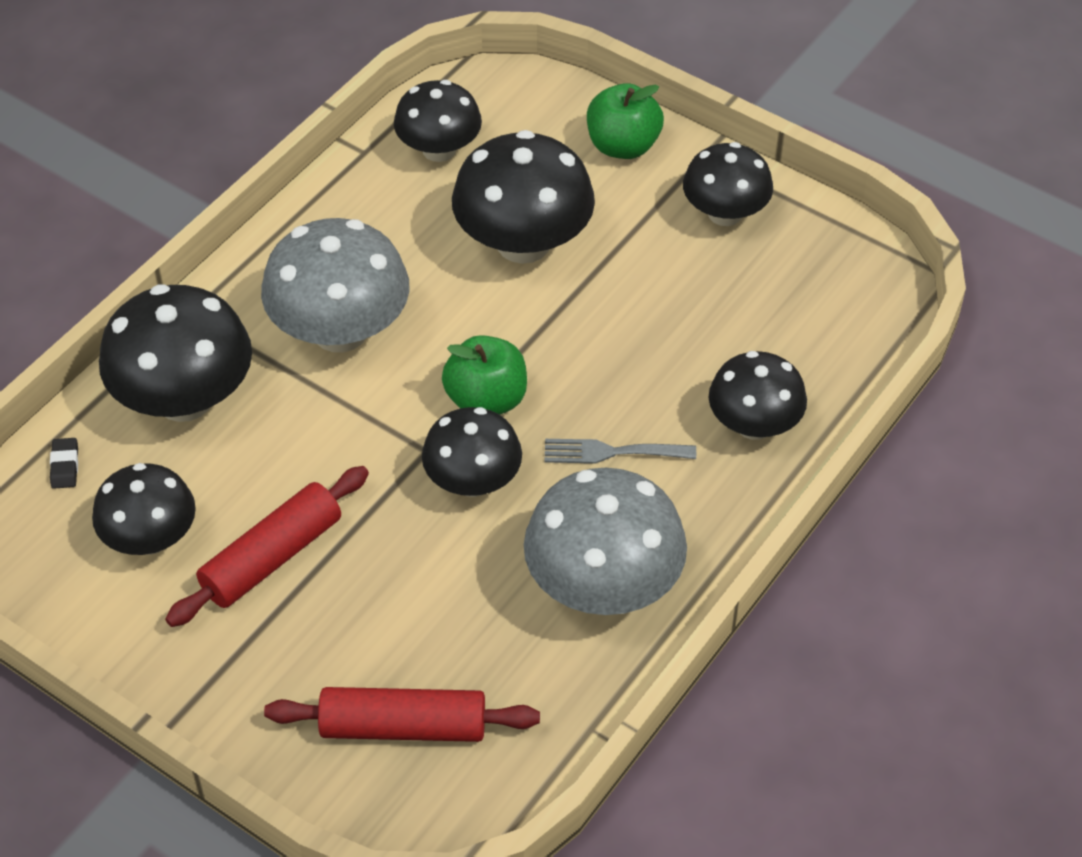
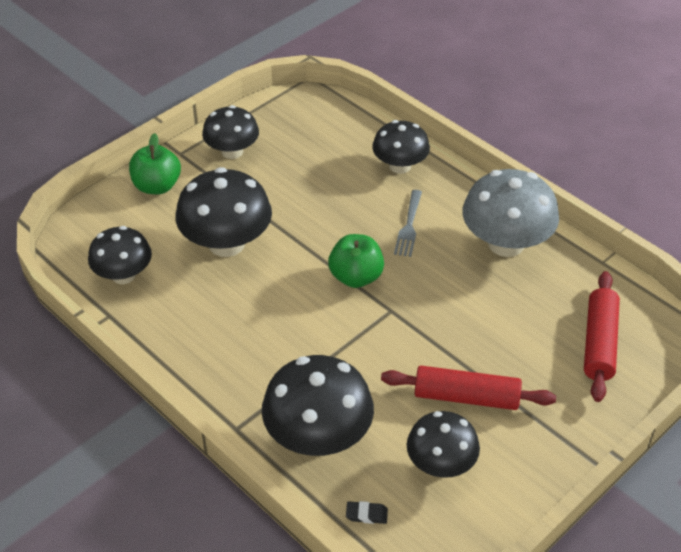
camera: 80 degrees left, 5 degrees down
red rolling pin [165,466,369,627] -> red rolling pin turned 45 degrees counterclockwise [381,366,556,410]
grey mushroom [261,218,410,352] -> none
black mushroom [422,407,522,497] -> none

